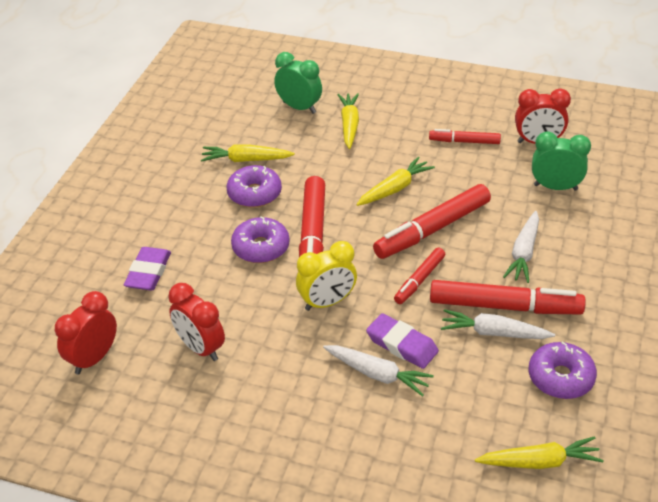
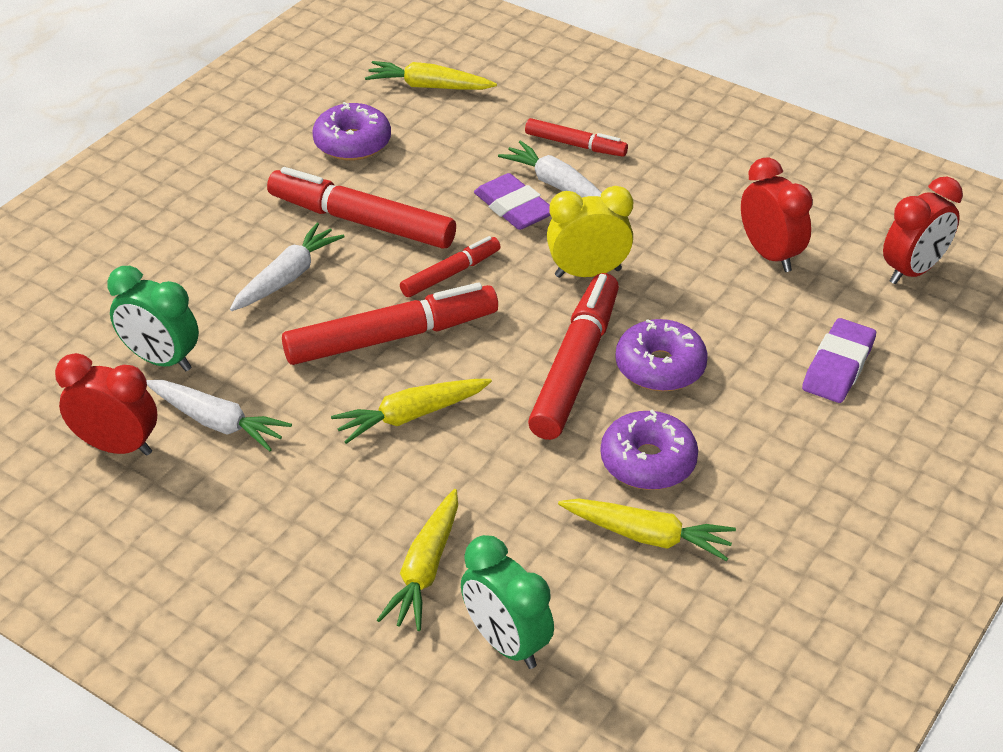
camera: 165 degrees left, 0 degrees up
red marker [429,129,501,144] -> red marker moved to [525,118,628,157]
white carrot [441,309,555,339] -> white carrot moved to [146,380,292,451]

